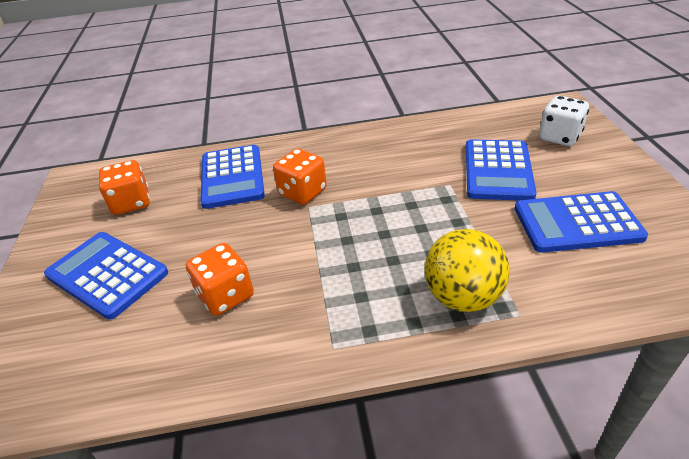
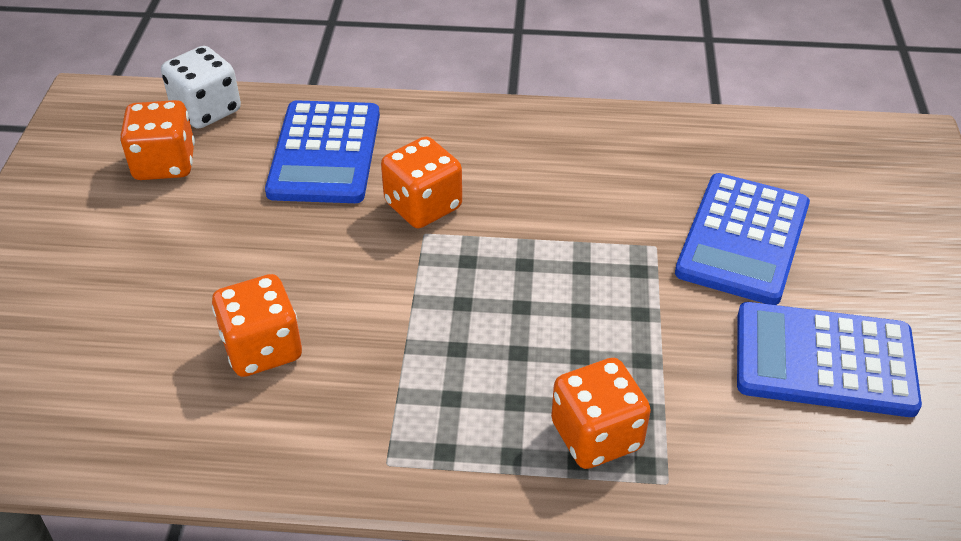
camera: 10 degrees right, 5 degrees up
blue calculator [44,232,168,320] -> none
yellow ball [425,229,510,312] -> orange dice [551,358,651,469]
white dice [539,96,589,146] -> white dice moved to [161,46,241,129]

